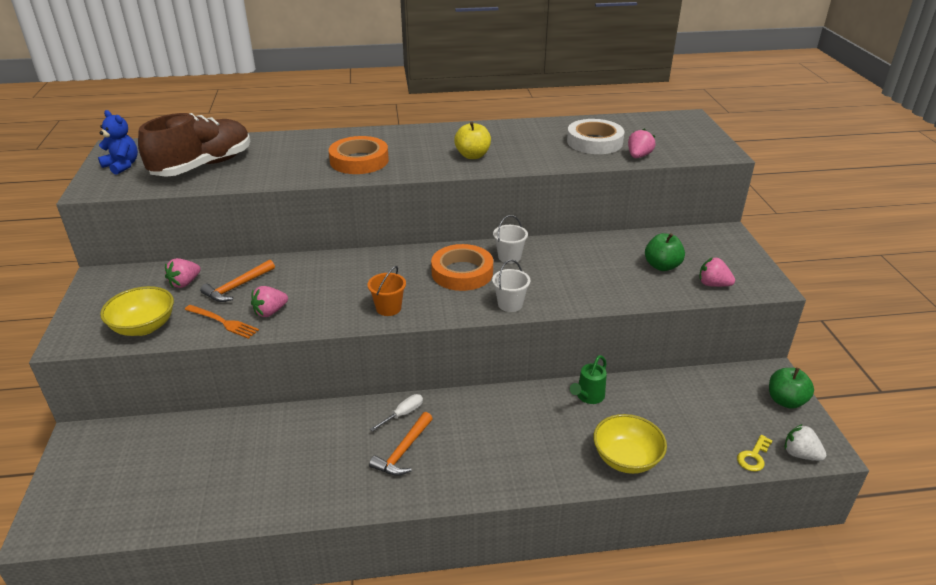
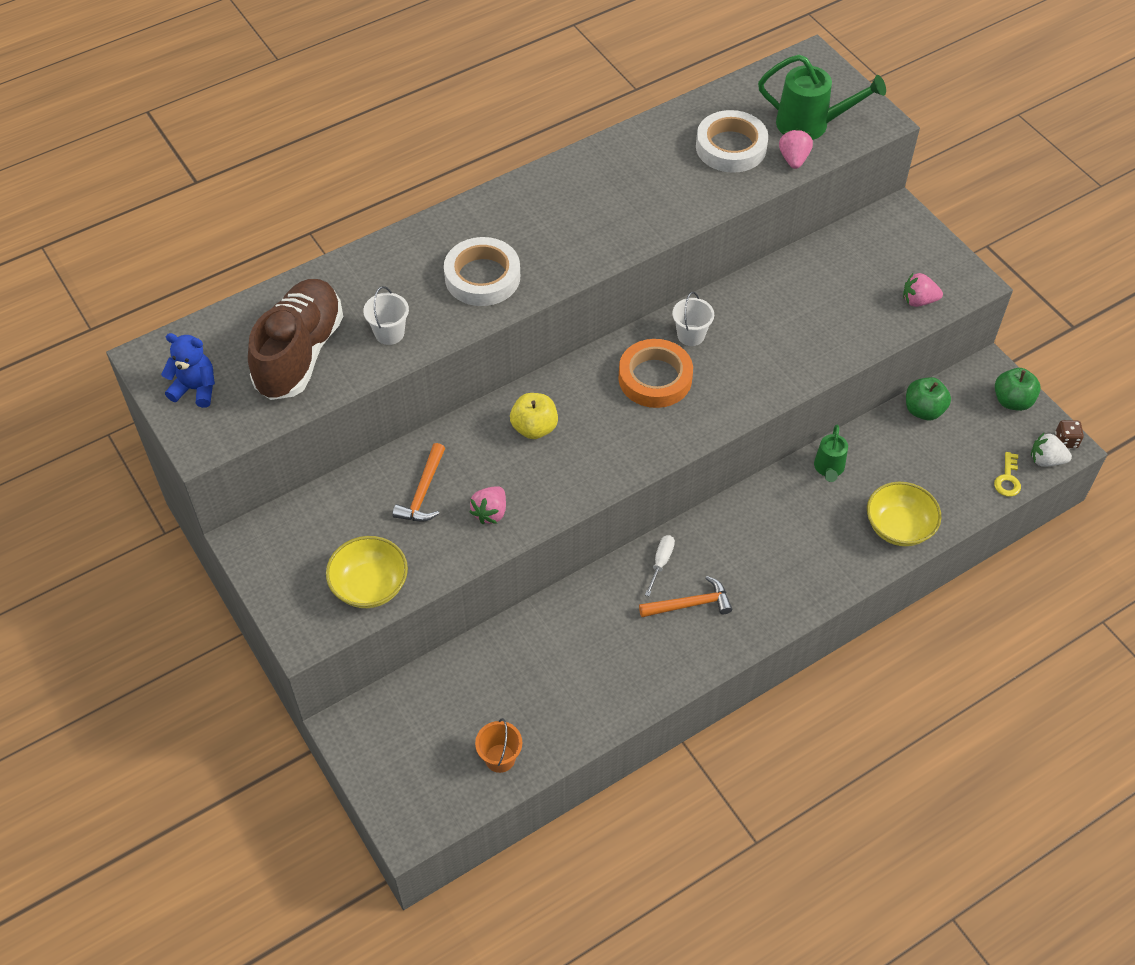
camera: 25 degrees left, 20 degrees up
pink strawberry [165,258,200,288] -> none
orange fork [184,305,259,339] -> none
orange tape [329,136,389,174] -> white tape [444,237,520,306]
orange bucket [367,266,406,316] -> orange bucket moved to [475,718,522,773]
orange hammer [369,412,433,476] -> orange hammer turned 105 degrees counterclockwise [639,576,732,617]
yellow apple [454,122,491,159] -> yellow apple moved to [510,393,558,439]
white bucket [492,260,531,312] -> white bucket moved to [363,286,409,345]
green apple [645,233,685,271] -> green apple moved to [906,377,951,420]
none -> green watering can [758,54,886,140]
none -> brown dice [1055,420,1084,448]

